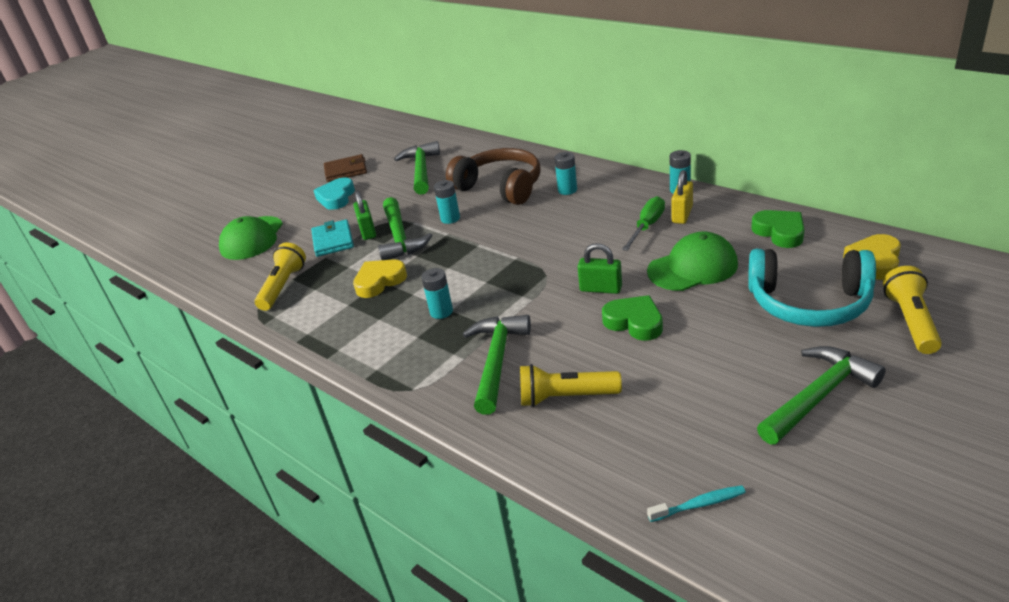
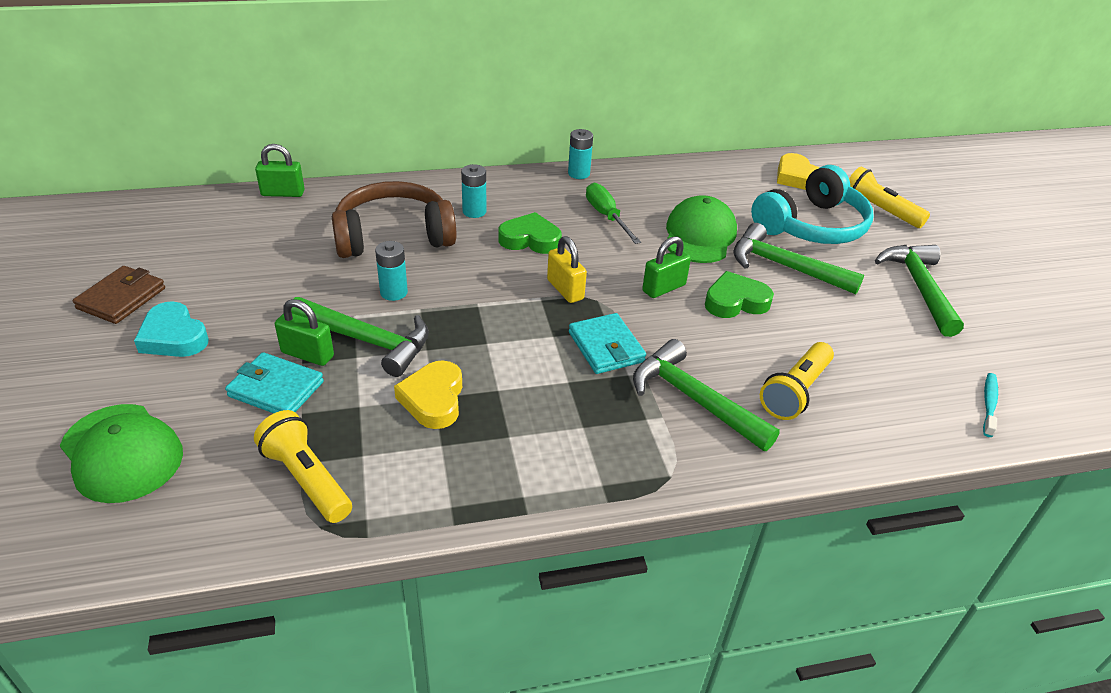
camera: 60 degrees left, 5 degrees up
green hammer [394,141,440,195] -> green hammer moved to [734,223,864,294]
turquoise battery [421,268,453,319] -> none
yellow padlock [671,170,693,224] -> yellow padlock moved to [547,236,587,303]
green heart [751,210,805,248] -> green heart moved to [498,212,562,254]
none -> green padlock [255,144,305,197]
none -> turquoise wallet [569,313,646,374]

